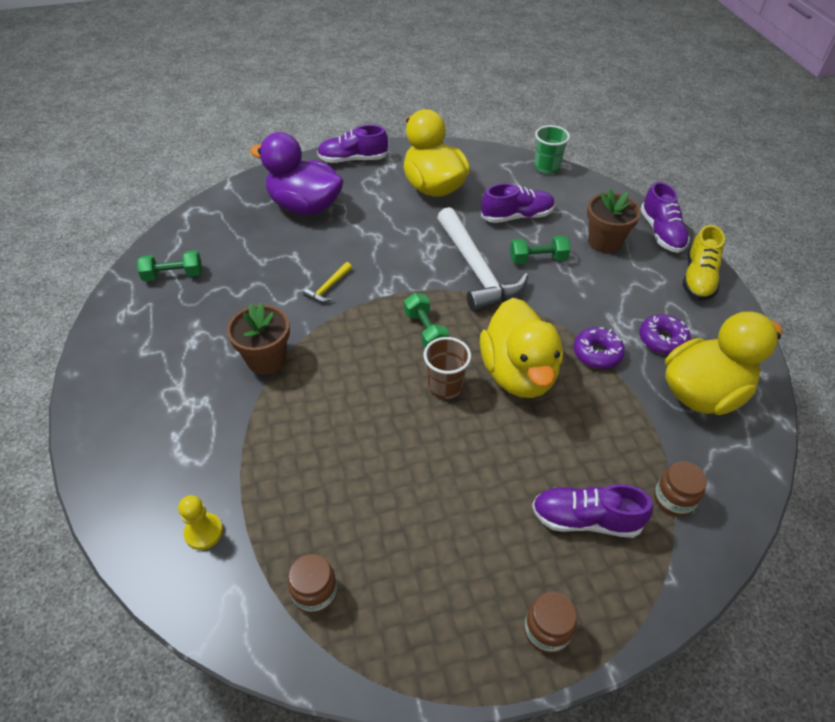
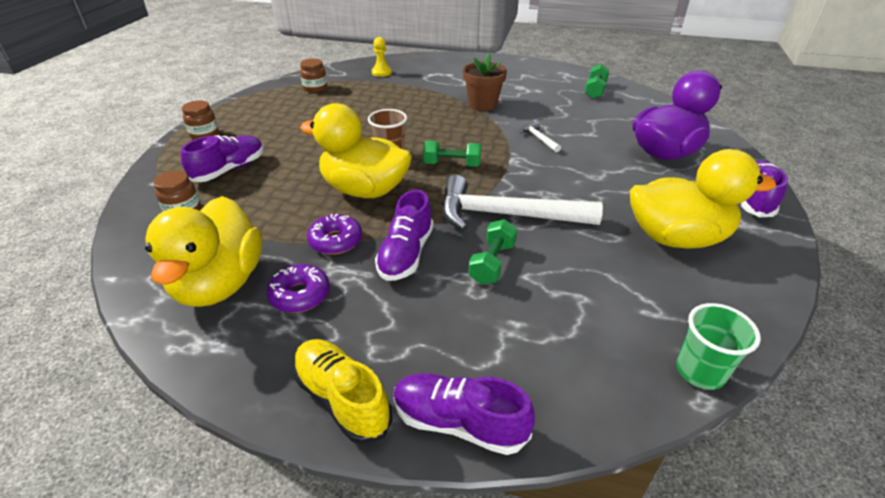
camera: 120 degrees right, 10 degrees down
yellow hammer [303,262,352,303] -> white hammer [520,122,561,152]
purple shoe [481,183,555,223] -> purple shoe moved to [375,190,434,281]
brown flower pot [587,189,641,253] -> none

